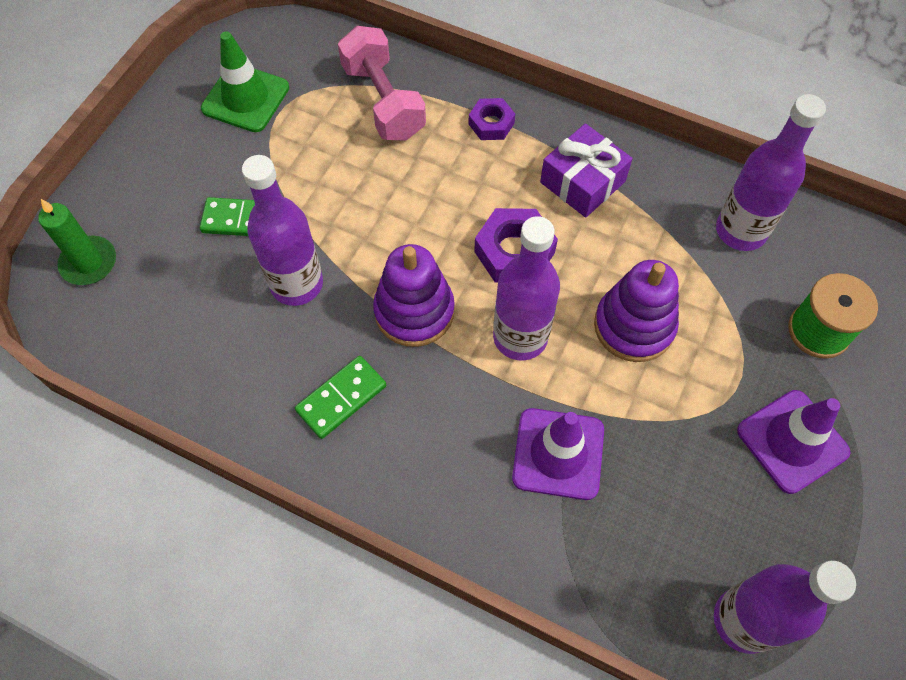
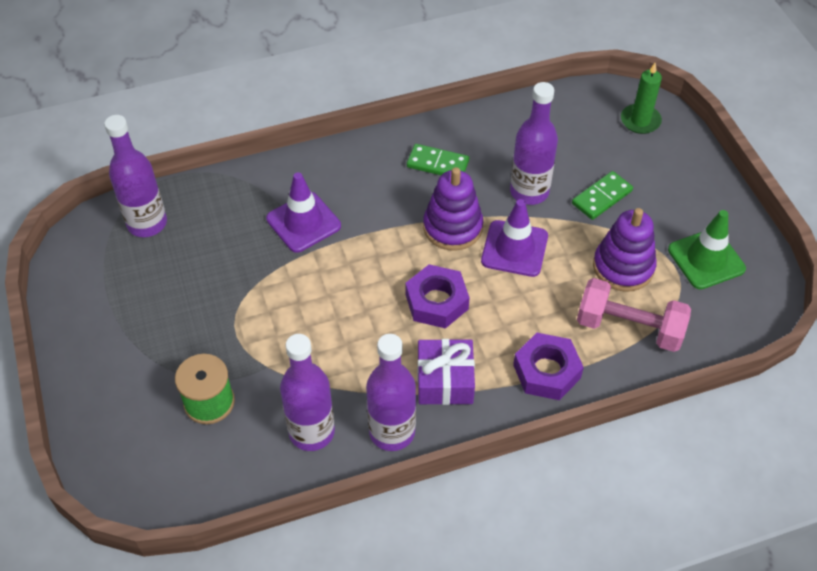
camera: 135 degrees right, 10 degrees down
green domino [295,356,386,439] -> green domino turned 75 degrees counterclockwise [407,144,469,175]
purple nut [468,98,515,140] -> purple nut [513,333,584,400], size x1.62
purple bottle [493,216,560,361] -> purple bottle moved to [366,334,416,451]
purple stacking toy [594,260,679,362] -> purple stacking toy moved to [593,208,656,292]
purple traffic cone [737,390,850,494] -> purple traffic cone moved to [481,199,548,277]

